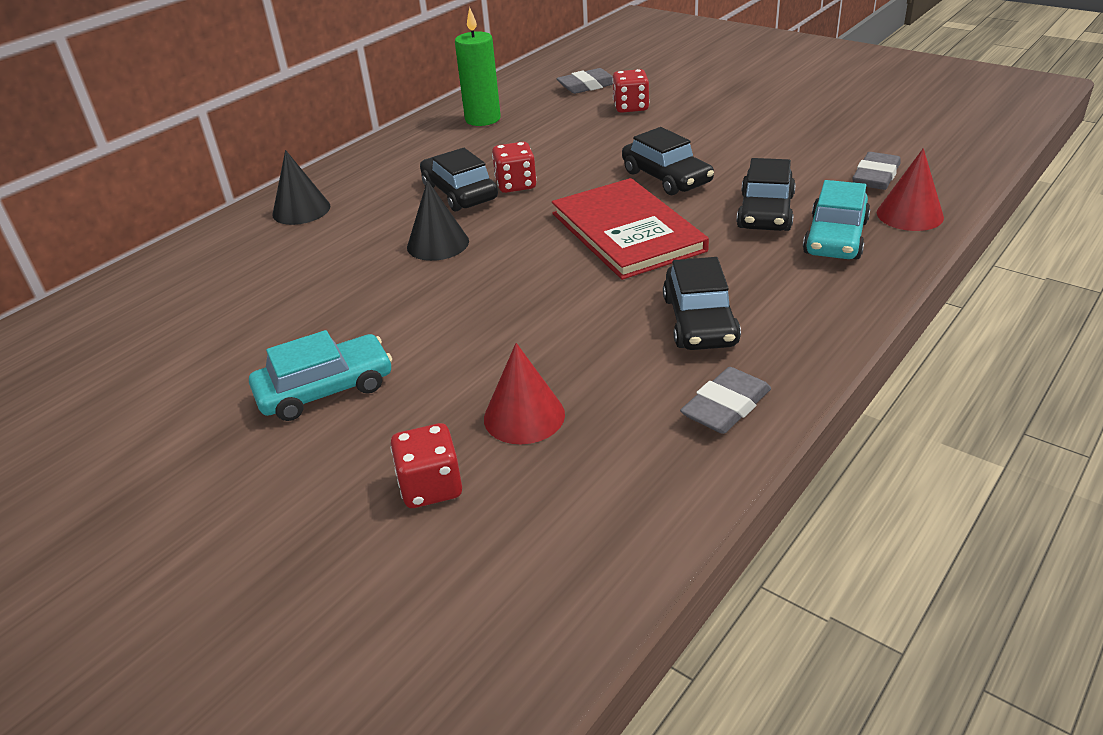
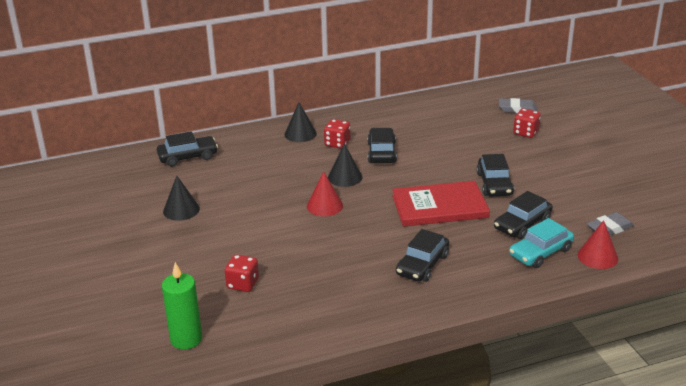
camera: 30 degrees right, 5 degrees down
turquoise car [249,330,392,421] -> none
green candle [455,7,501,126] -> green candle moved to [162,262,202,349]
red cone [484,343,565,444] -> red cone moved to [307,171,343,216]
red dice [492,142,537,193] -> red dice moved to [324,119,350,149]
red book [552,178,709,280] -> red book turned 75 degrees clockwise [392,181,490,227]
grey eraser [680,367,771,434] -> none
none -> black car [157,131,218,167]
none -> black cone [163,176,200,221]

